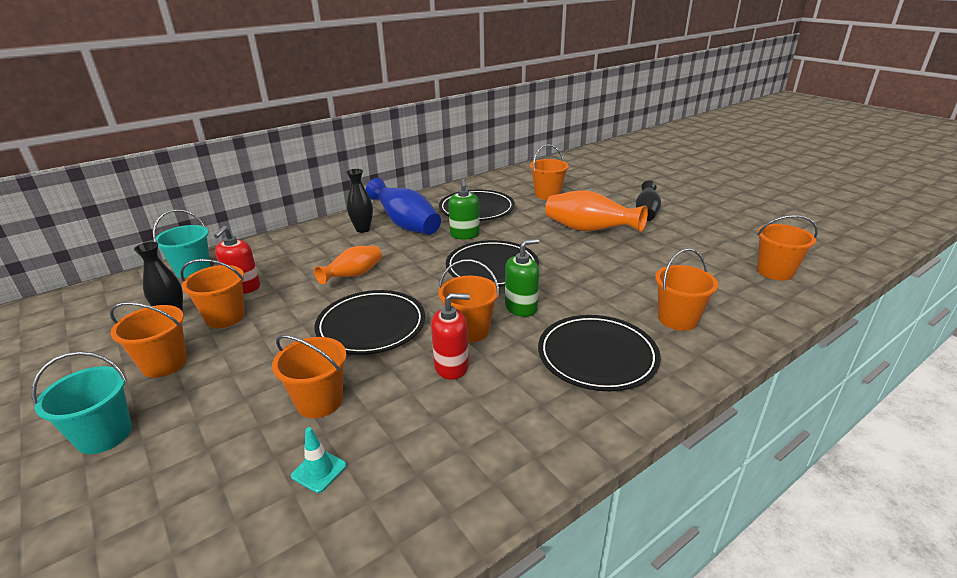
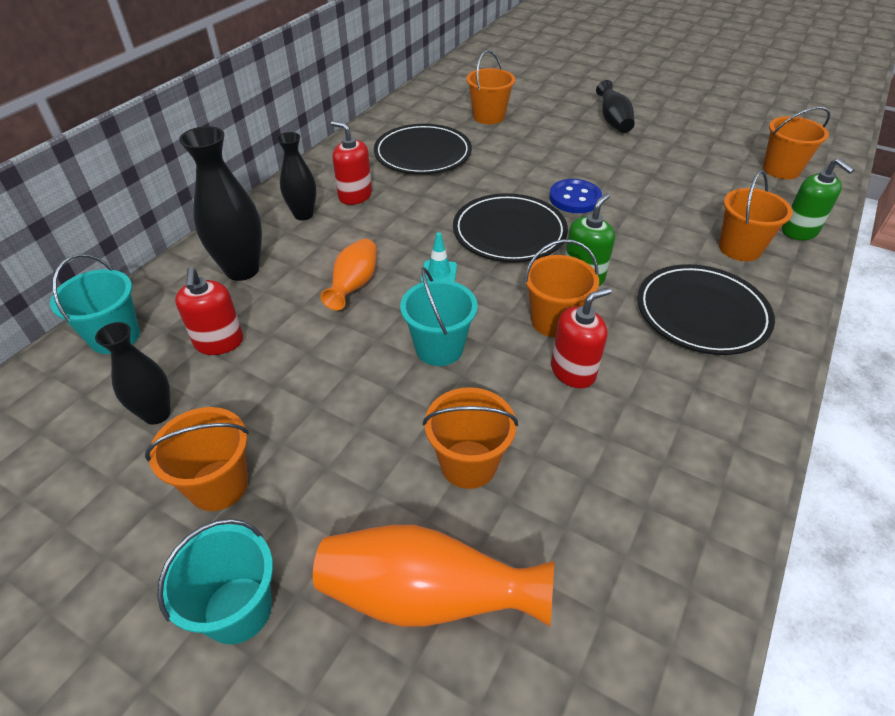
camera: 25 degrees left, 15 degrees up
orange bucket [180,259,245,328] -> none
turquoise traffic cone [291,427,347,493] -> turquoise traffic cone moved to [421,232,457,282]
black plate [314,290,425,355] -> turquoise bucket [400,267,478,366]
blue vase [366,178,441,235] -> red soap dispenser [331,121,372,205]
green soap dispenser [448,179,480,240] -> green soap dispenser moved to [782,158,855,240]
orange vase [545,190,648,232] -> orange vase moved to [313,525,554,627]
none -> black vase [179,126,262,281]
none -> blue button [549,179,602,213]

